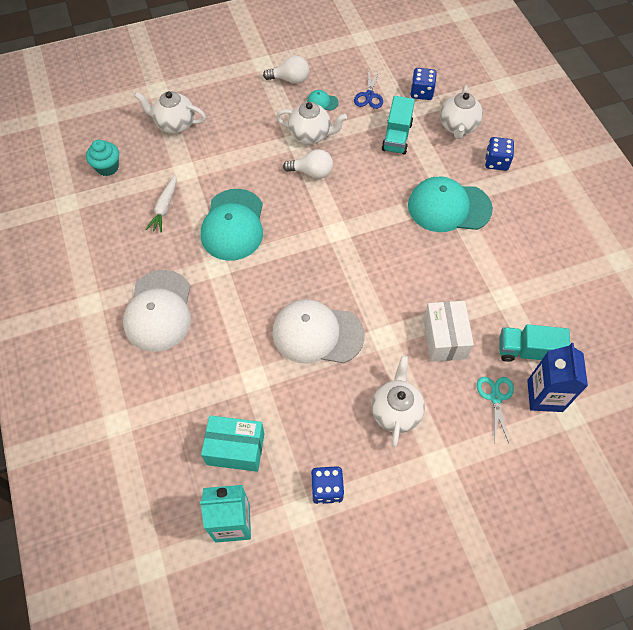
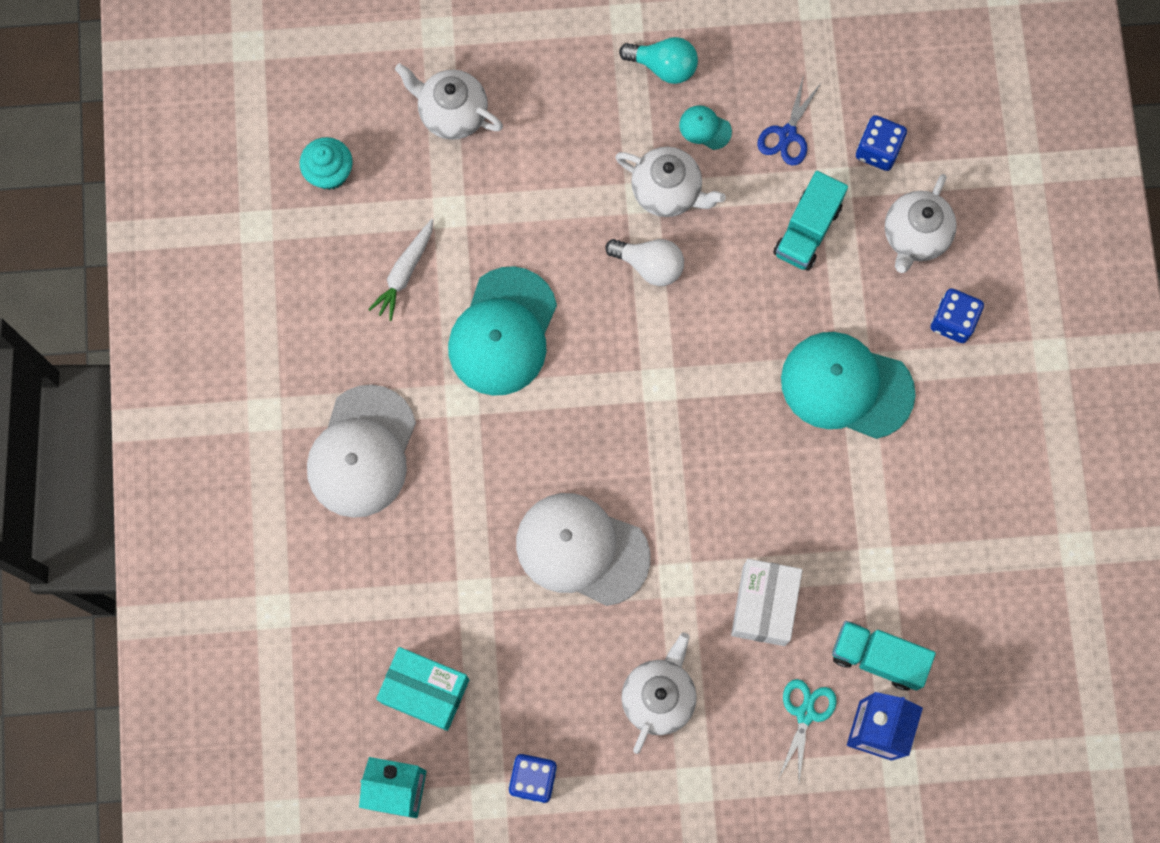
camera: 15 degrees right, 15 degrees up
white light bulb [263,56,309,84] -> turquoise light bulb [619,37,698,84]

